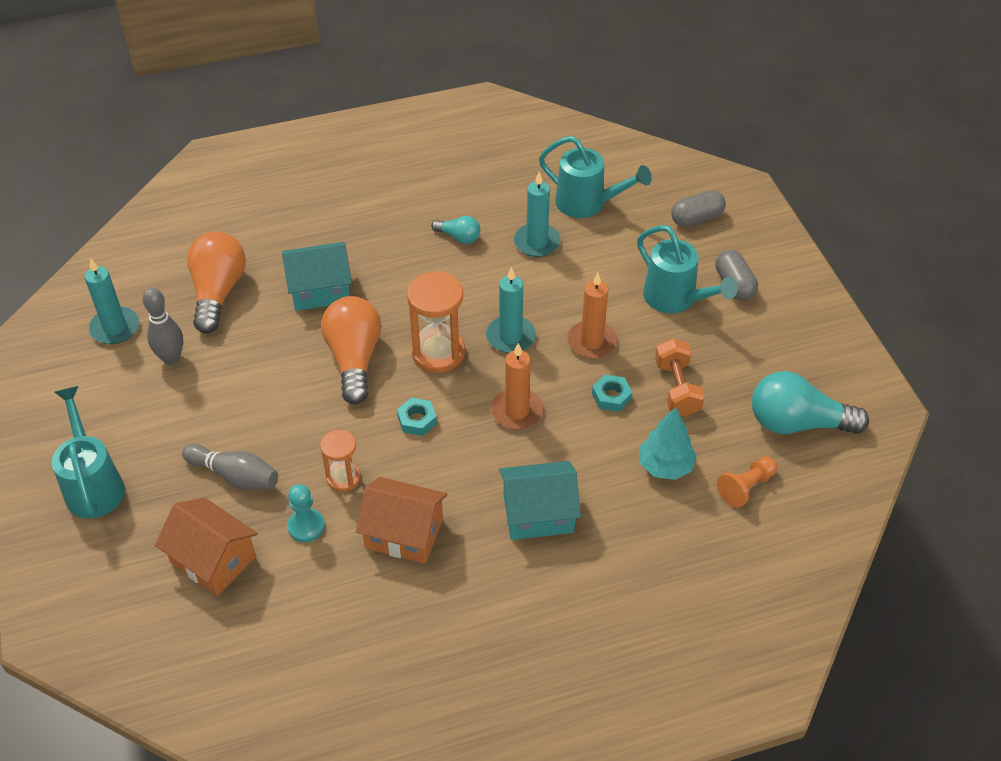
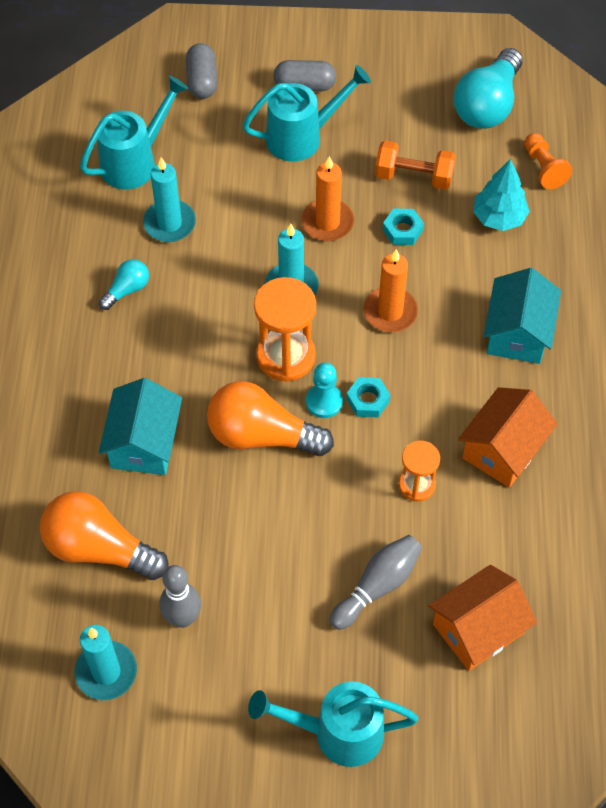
camera: 70 degrees left, 10 degrees up
turquoise pawn [287,484,325,542] -> turquoise pawn moved to [306,362,343,418]

